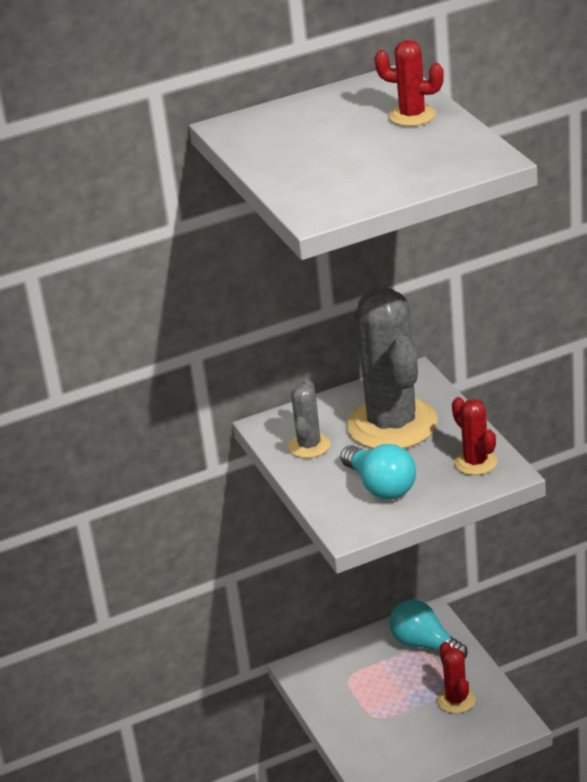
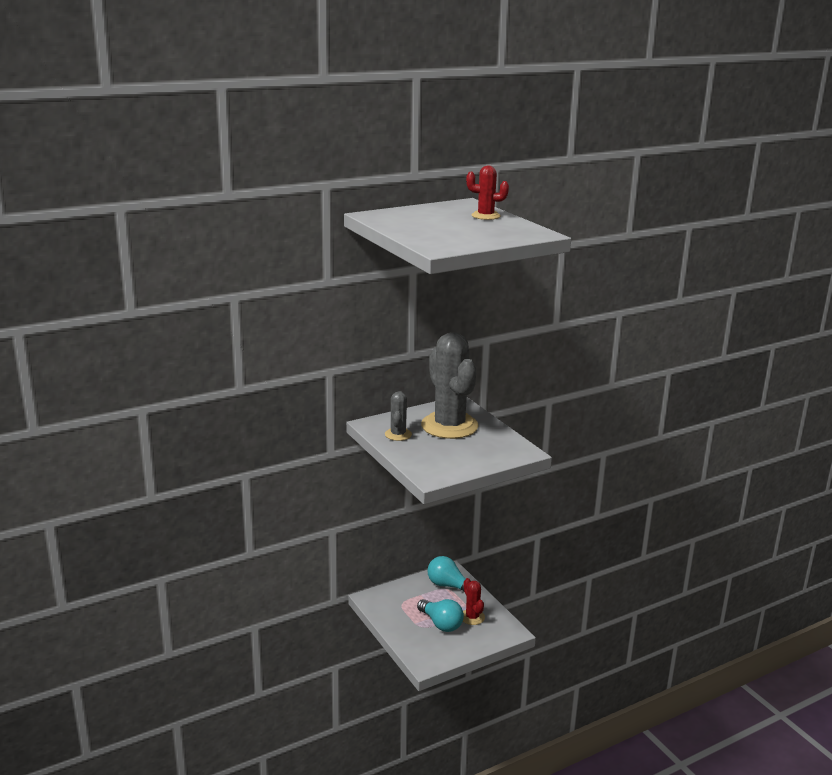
camera: 10 degrees left, 10 degrees down
turquoise light bulb [340,444,416,500] -> turquoise light bulb moved to [417,599,464,632]
red cactus [452,397,498,475] -> none

